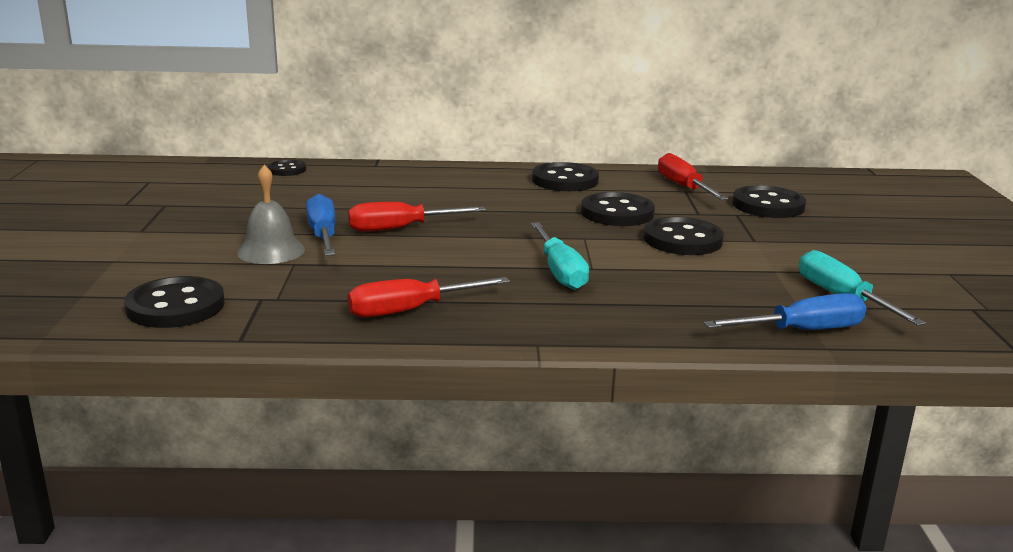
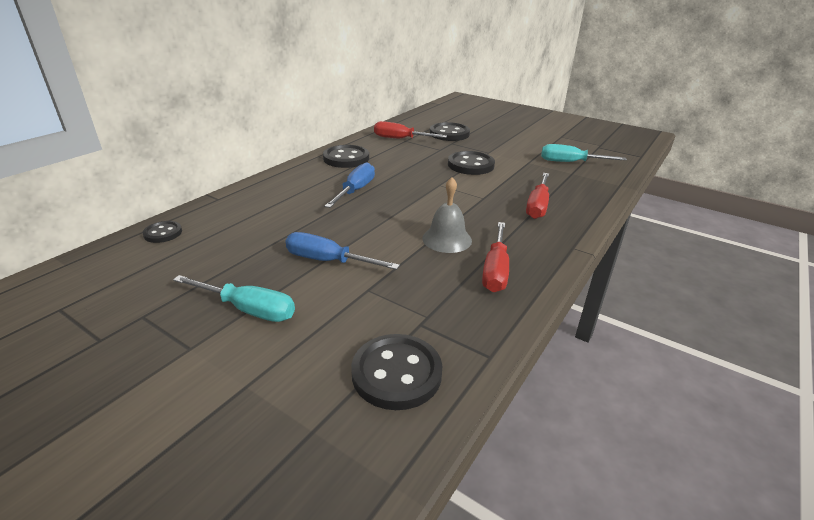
camera: 55 degrees left, 10 degrees up
grey bell [237,165,305,264] -> grey bell moved to [422,177,472,253]
red screwdriver [348,202,486,232] -> red screwdriver moved to [526,173,549,219]
turquoise screwdriver [531,222,589,290] -> turquoise screwdriver moved to [173,275,295,322]
black button [581,192,655,226] -> none
blue screwdriver [704,293,866,330] -> blue screwdriver moved to [324,162,375,208]

